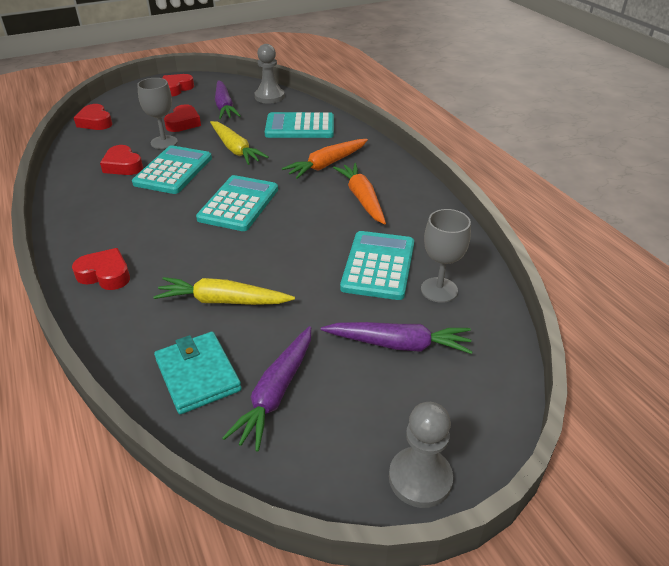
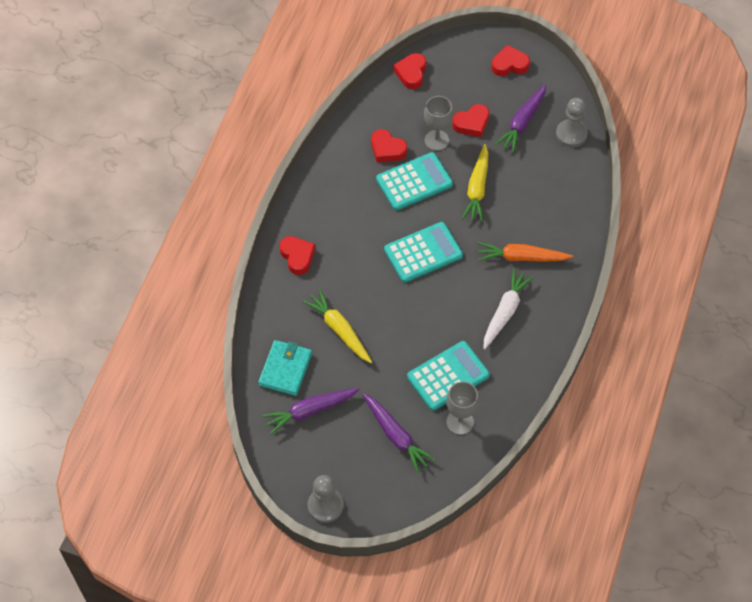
camera: 45 degrees right, 20 degrees up
red heart [100,145,143,175] -> red heart turned 60 degrees counterclockwise [371,129,407,162]
turquoise calculator [265,112,334,138] -> none
orange carrot [333,163,386,225] -> white carrot [483,268,534,350]

